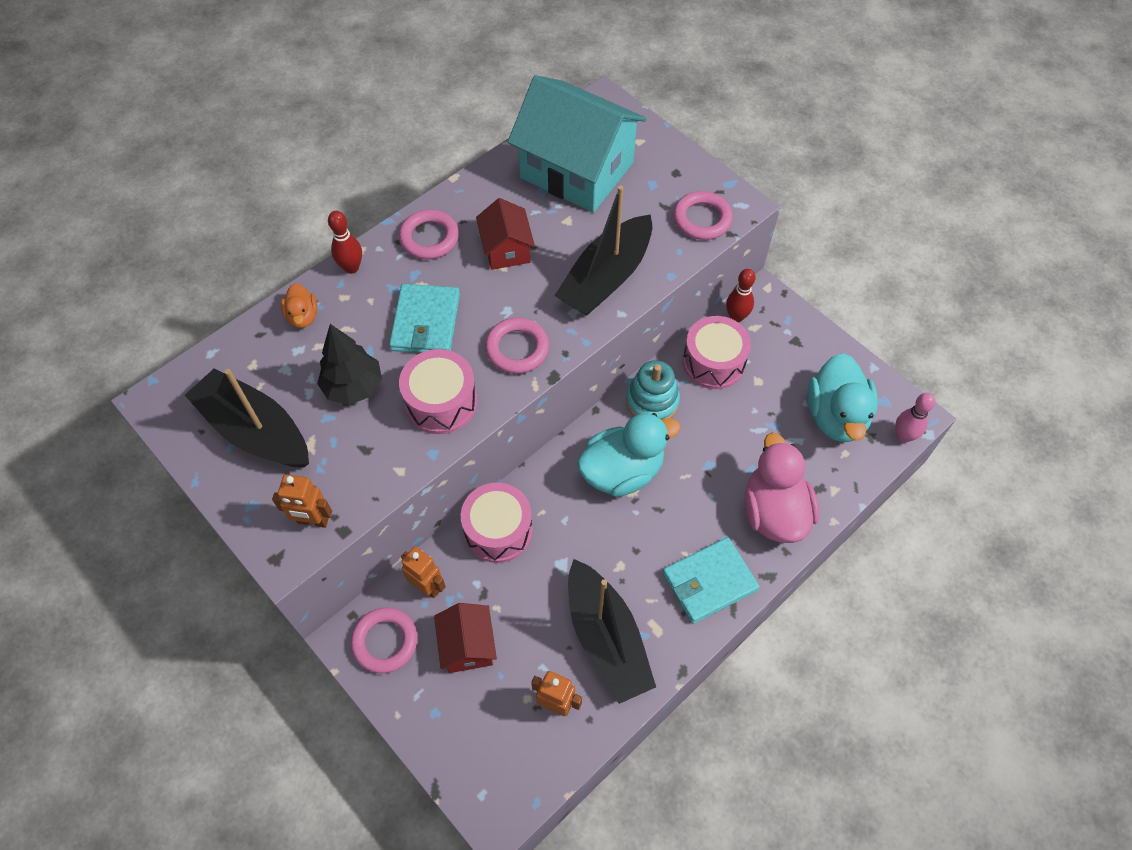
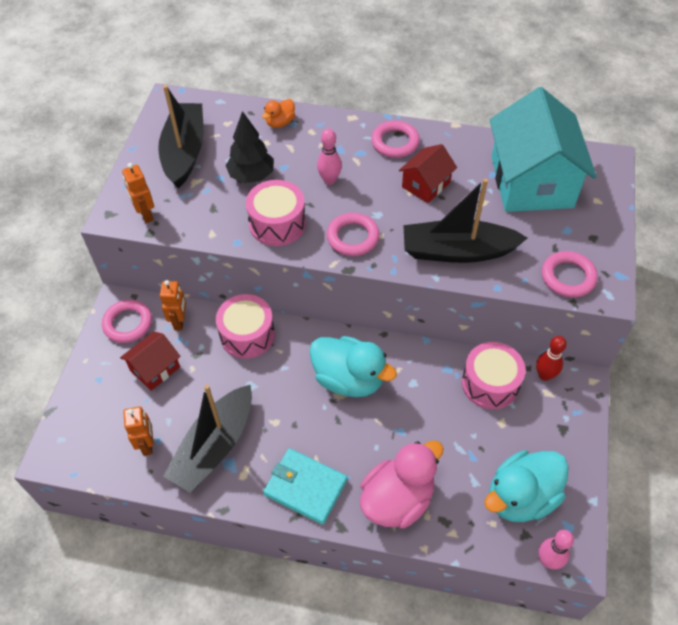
camera: 55 degrees right, 5 degrees down
red bowling pin [328,211,362,274] -> none
turquoise wallet [389,284,460,353] -> pink bowling pin [317,129,342,185]
turquoise stacking toy [626,360,680,420] -> none

